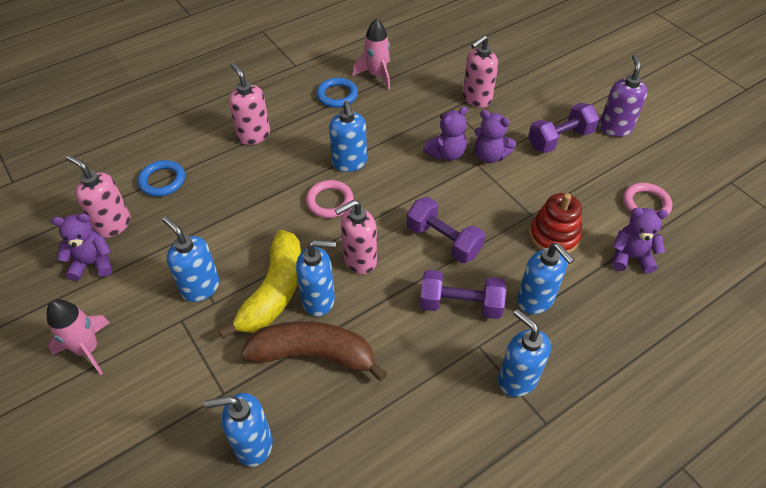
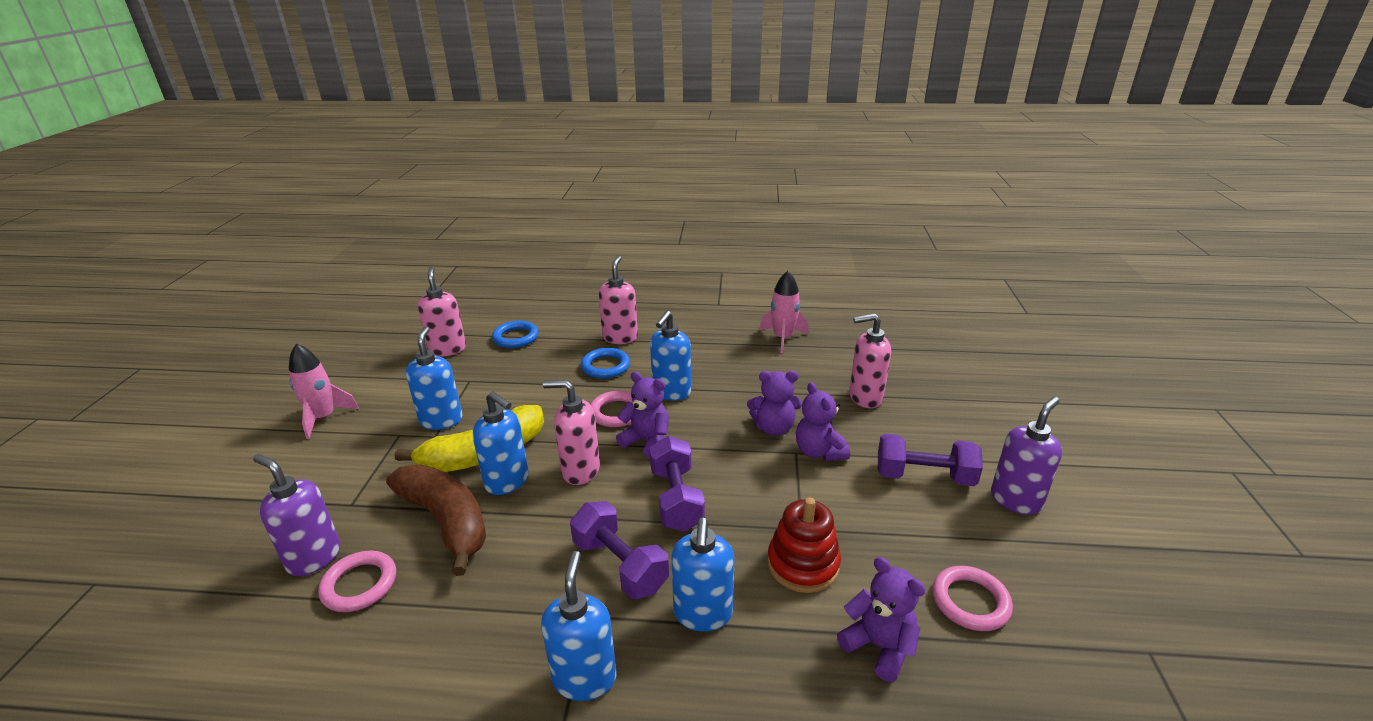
camera: 40 degrees right, 20 degrees down
purple teddy bear [51,213,112,281] -> purple teddy bear moved to [616,372,669,458]
blue soap dispenser [204,393,273,467] -> purple soap dispenser [253,454,340,576]
blue ring [316,78,358,108] -> blue ring moved to [581,348,630,379]
none -> pink ring [318,551,396,612]

